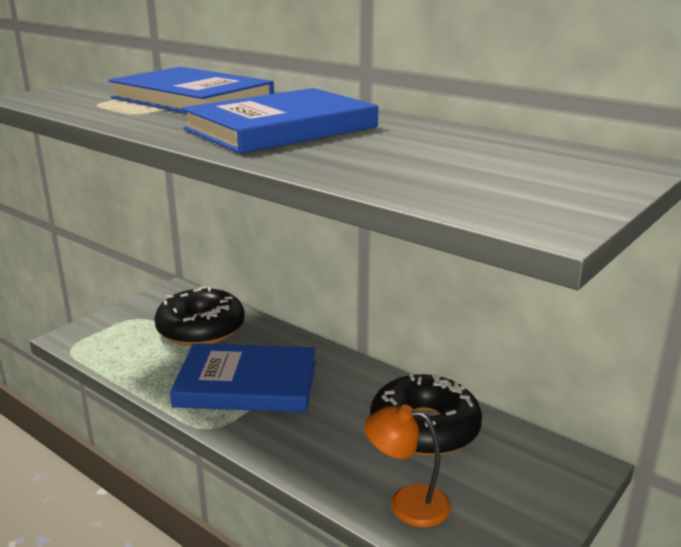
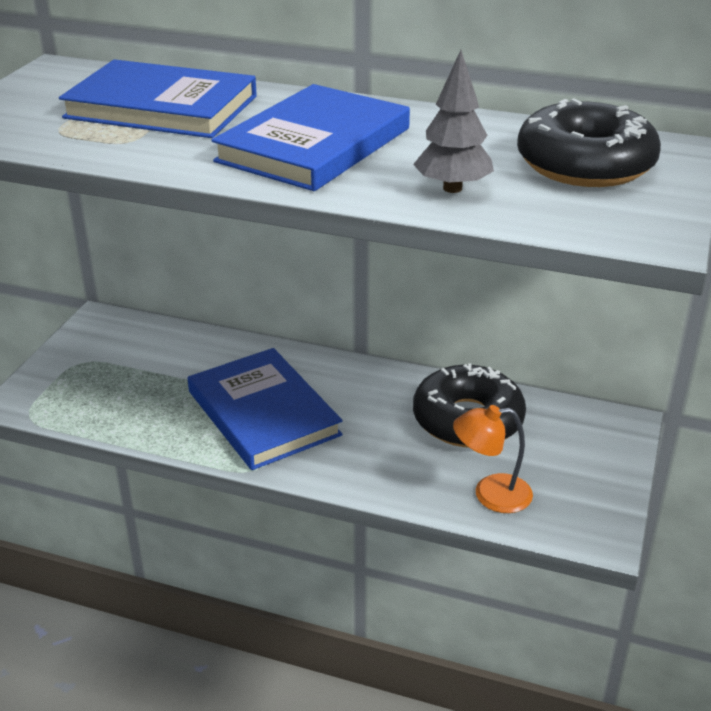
camera: 20 degrees left, 10 degrees up
black donut [154,286,245,346] -> black donut moved to [517,98,661,187]
blue book [170,343,316,412] -> blue book turned 75 degrees clockwise [188,348,343,470]
none -> grey tree [413,50,494,193]

